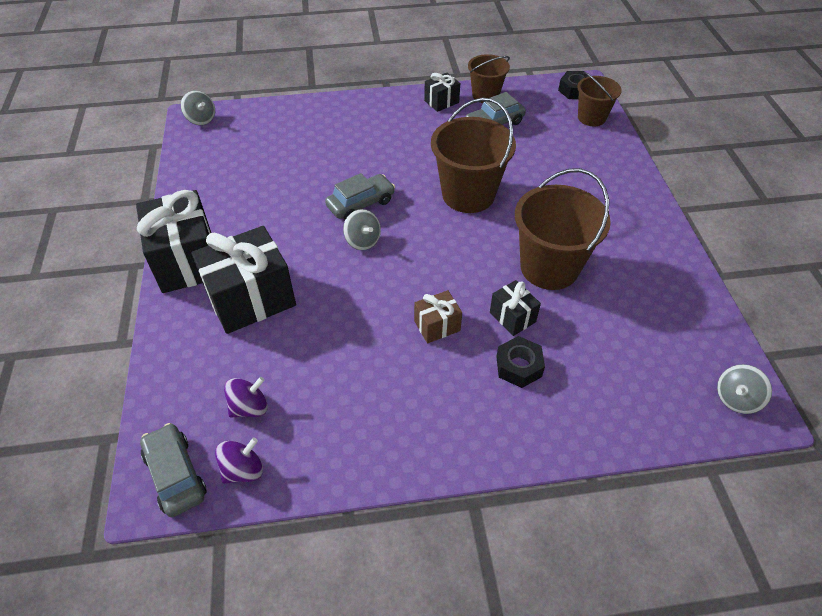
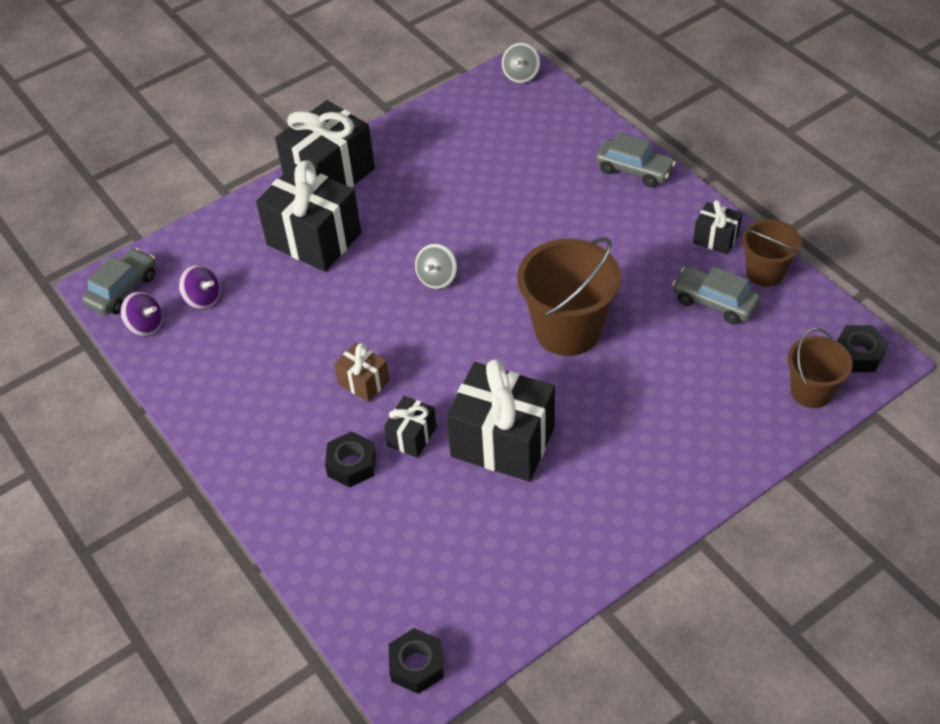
camera: 65 degrees right, 0 degrees up
grey car [325,173,395,220] -> grey car moved to [595,133,676,187]
brown bucket [515,168,611,290] -> black gift [446,359,555,482]
grey spinning top [717,364,772,414] -> black nut [389,628,444,694]

